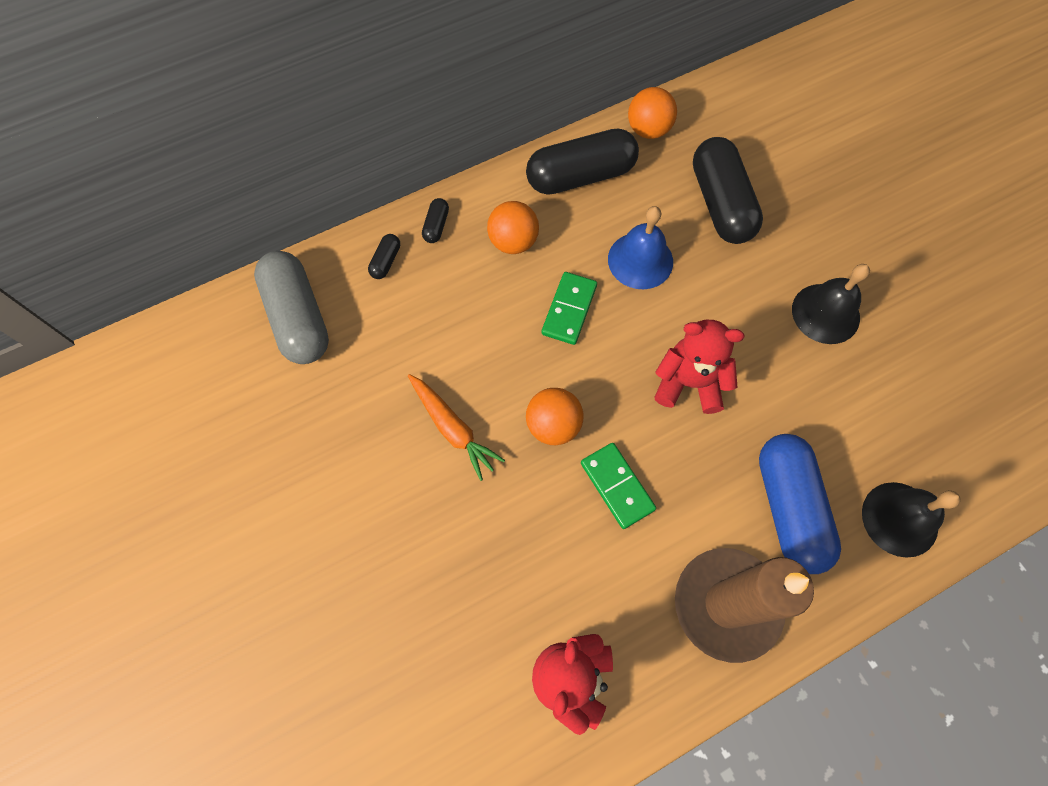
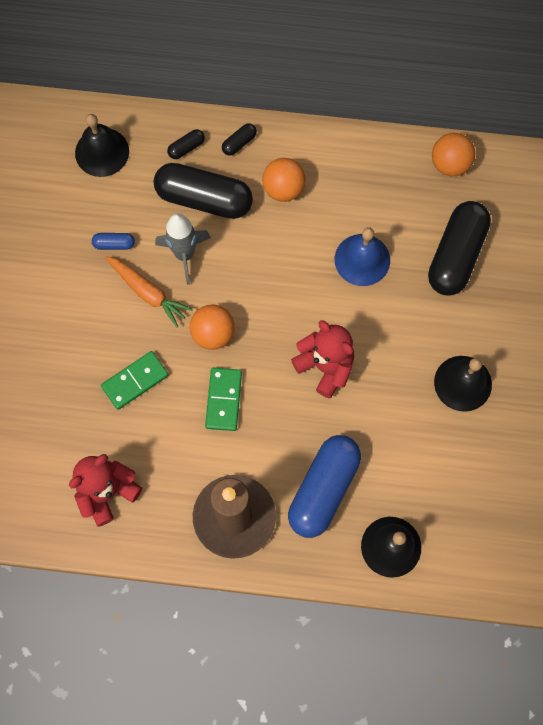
camera: 35 degrees right, 5 degrees up
grey capsule [254,251,329,364] -> black bell [75,114,129,177]
orange carrot [408,374,505,481] -> orange carrot turned 45 degrees counterclockwise [105,256,193,327]
black capsule [526,129,639,195] -> black capsule moved to [154,163,253,219]
green domino [542,272,597,345] -> green domino moved to [101,351,169,410]
none -> blue capsule [92,233,135,250]
none -> grey rocket [155,214,211,285]

